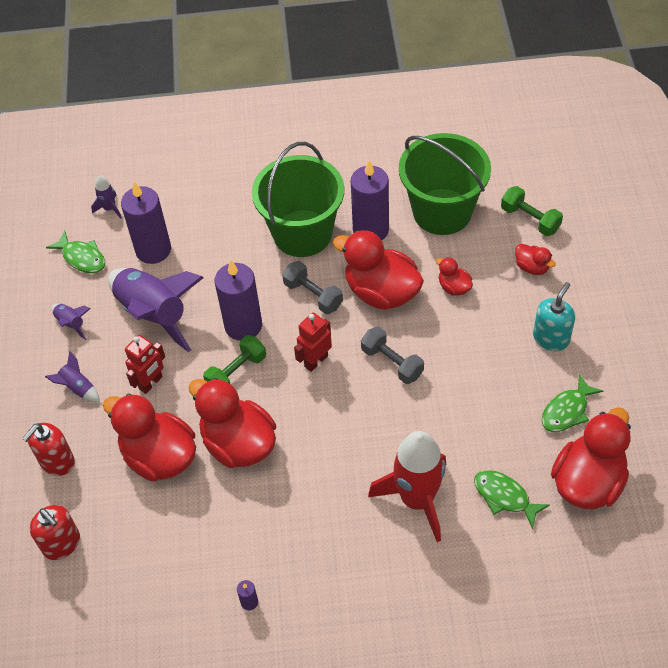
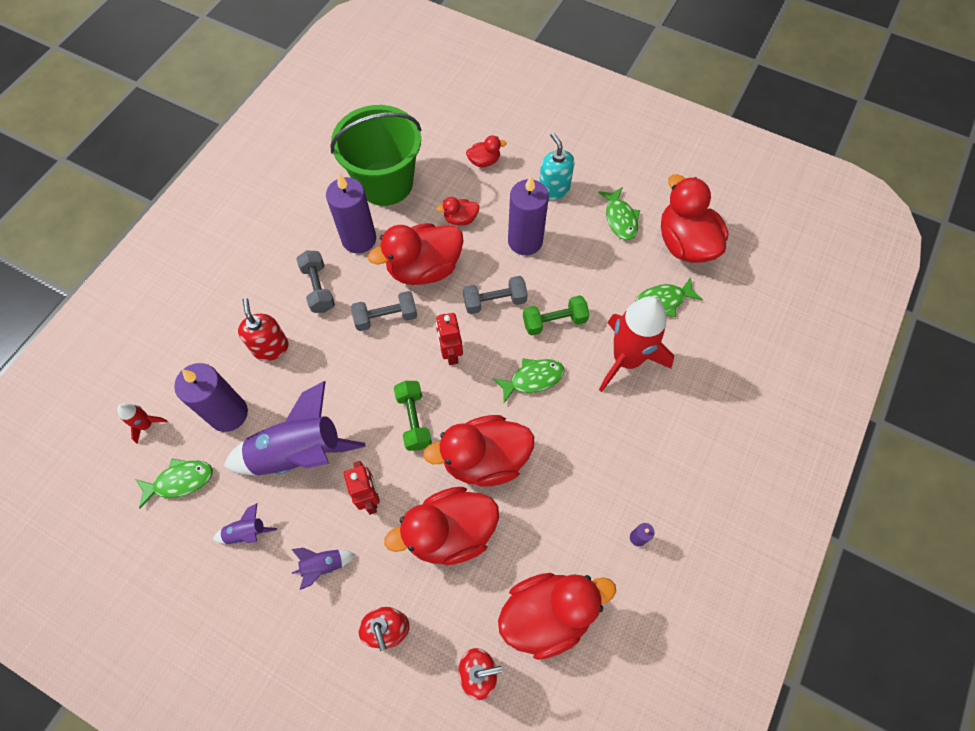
camera: 60 degrees left, 10 degrees up
purple rocket [91,176,122,219] -> red rocket [117,403,168,444]
purple candle [215,260,262,341] -> purple candle moved to [508,176,549,255]
green bucket [252,142,344,257] -> grey dumbbell [296,250,335,313]
green dumbbell [501,186,563,236] -> green dumbbell moved to [523,295,589,336]
none -> red soap dispenser [238,298,289,361]
none -> green fish [493,358,564,403]
none -> red duck [498,573,616,660]

